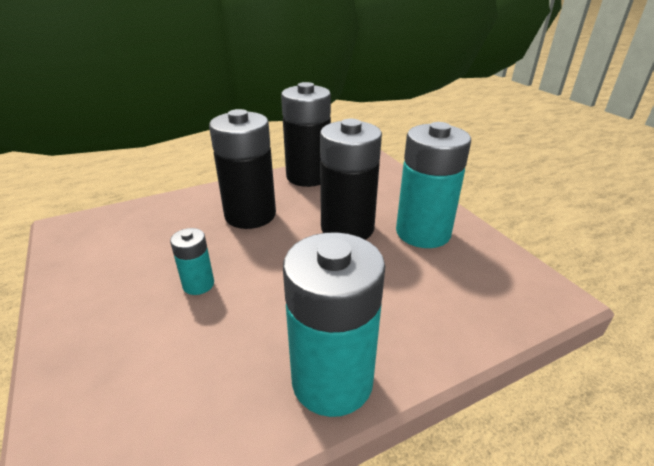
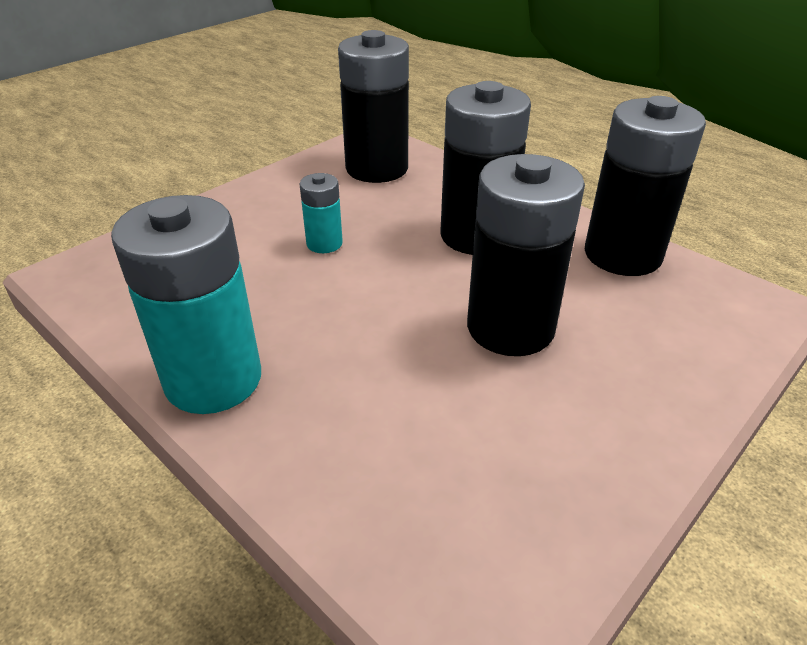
camera: 70 degrees right, 5 degrees up
turquoise battery [396,122,471,248] -> none
none -> black battery [338,30,409,183]

